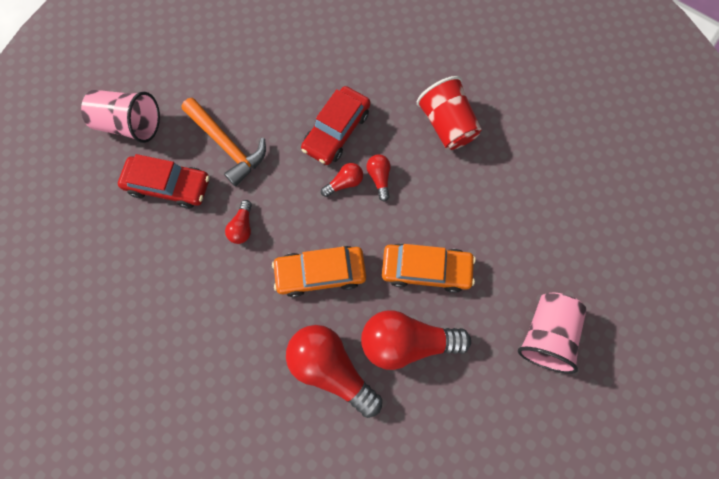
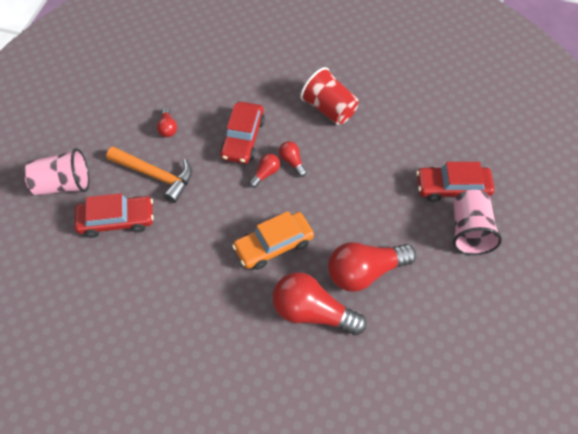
camera: 20 degrees left, 15 degrees down
red light bulb [225,200,252,244] -> red light bulb moved to [157,108,177,137]
orange car [382,243,476,293] -> none
none -> red car [416,162,495,202]

